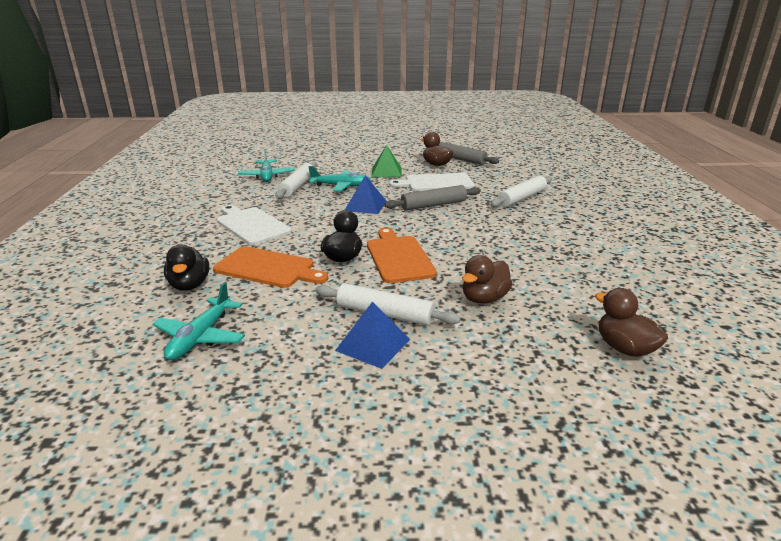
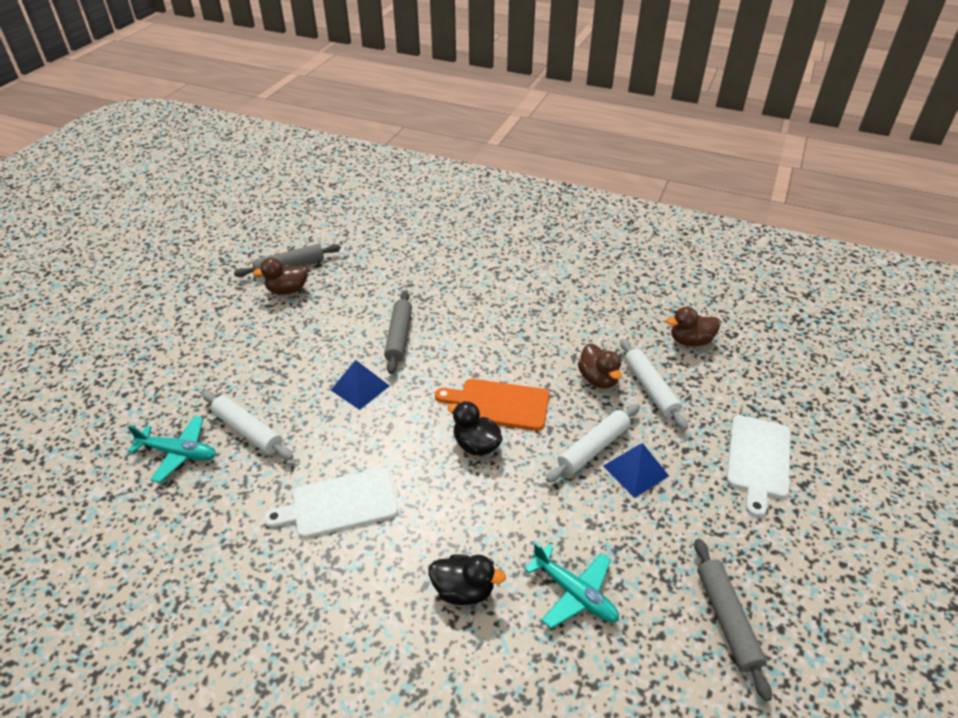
camera: 65 degrees left, 15 degrees up
orange cutting board [213,246,328,288] -> none
turquoise plane [308,166,371,192] -> none
green pyramid [371,145,402,177] -> none
white cutting board [389,173,475,191] -> white cutting board moved to [727,415,790,517]
white rolling pin [491,176,552,207] -> white rolling pin moved to [620,339,688,430]
none -> grey rolling pin [694,539,772,701]

